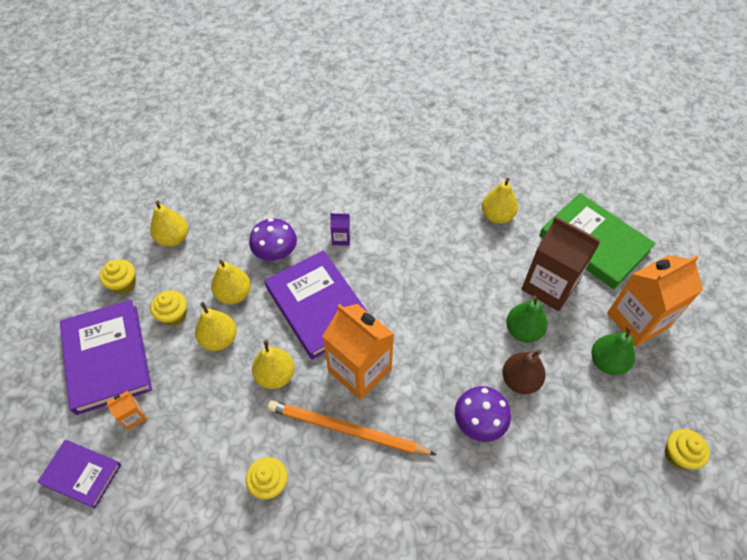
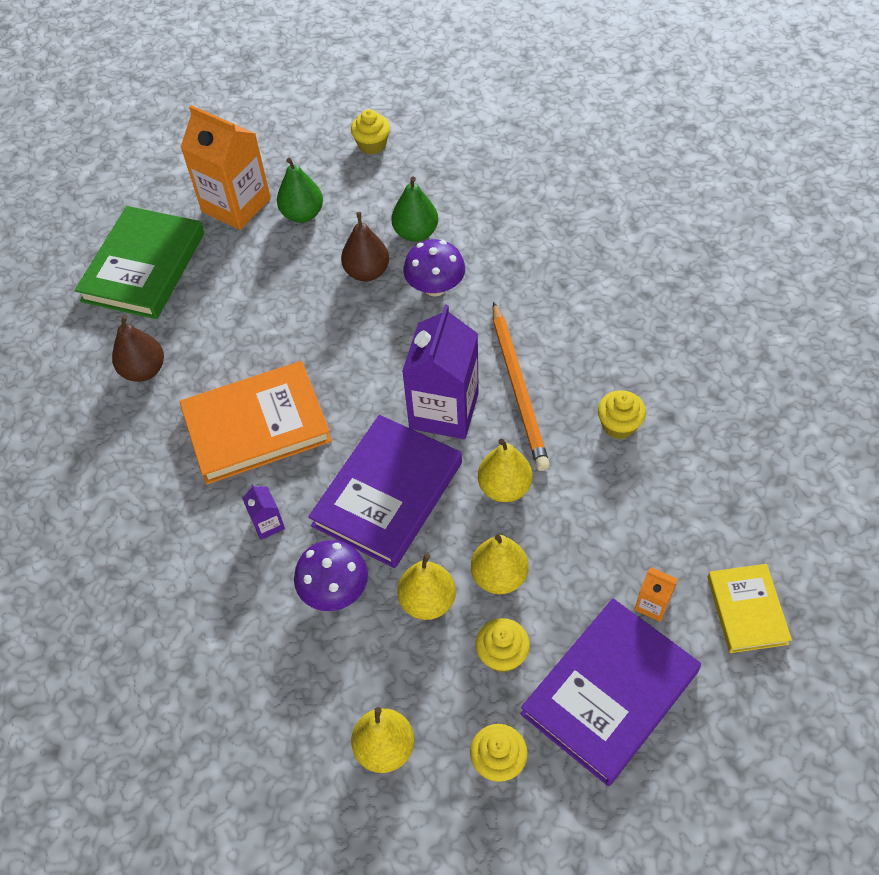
camera: 115 degrees left, 0 degrees up
purple book [37,440,121,508] -> yellow book [707,564,792,653]
orange carton [322,304,394,400] -> purple carton [402,305,479,439]
yellow pear [482,178,518,224] -> brown pear [112,315,164,382]
green pear [506,295,548,342] -> green pear moved to [392,176,438,242]
brown carton [522,216,600,311] -> none
none -> orange book [179,361,332,484]

